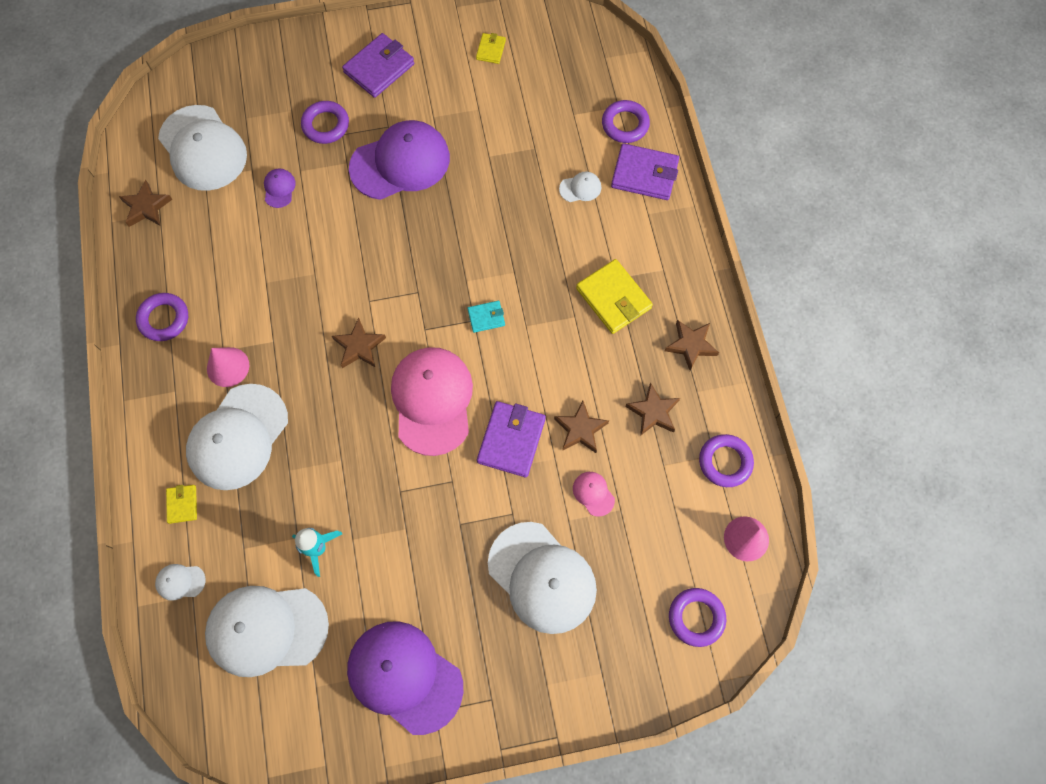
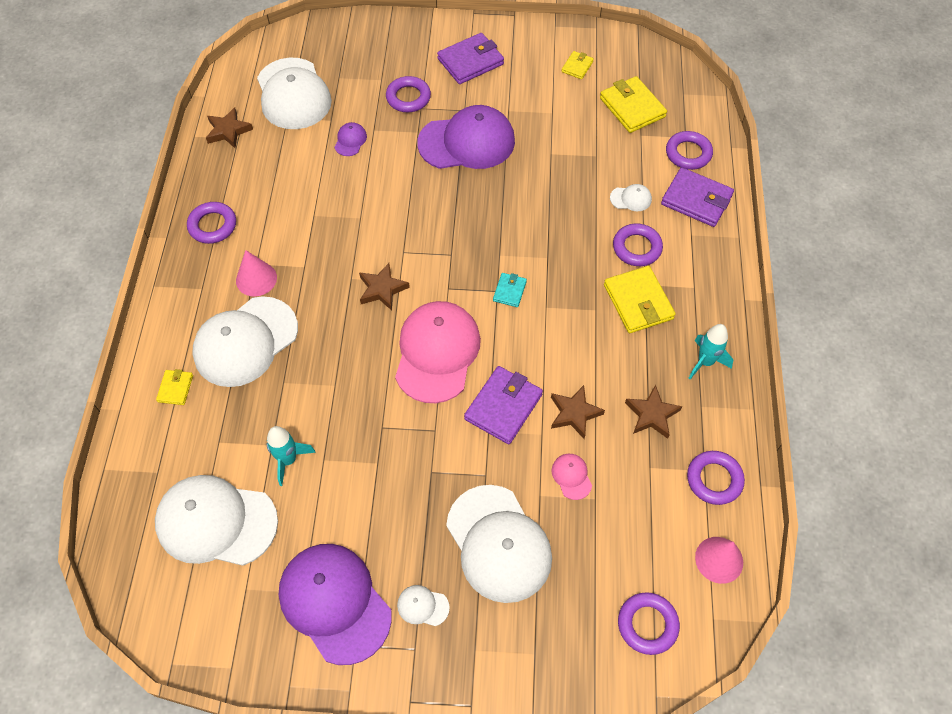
camera: 15 degrees right, 10 degrees down
white cap [155,564,206,601] -> white cap moved to [397,585,450,626]
turquoise wallet [467,301,505,333] -> turquoise wallet turned 75 degrees counterclockwise [493,273,527,307]
brown star [665,320,719,371] -> turquoise rocket [689,324,734,379]
none -> yellow wallet [600,76,667,133]
none -> purple ring [613,224,663,266]

